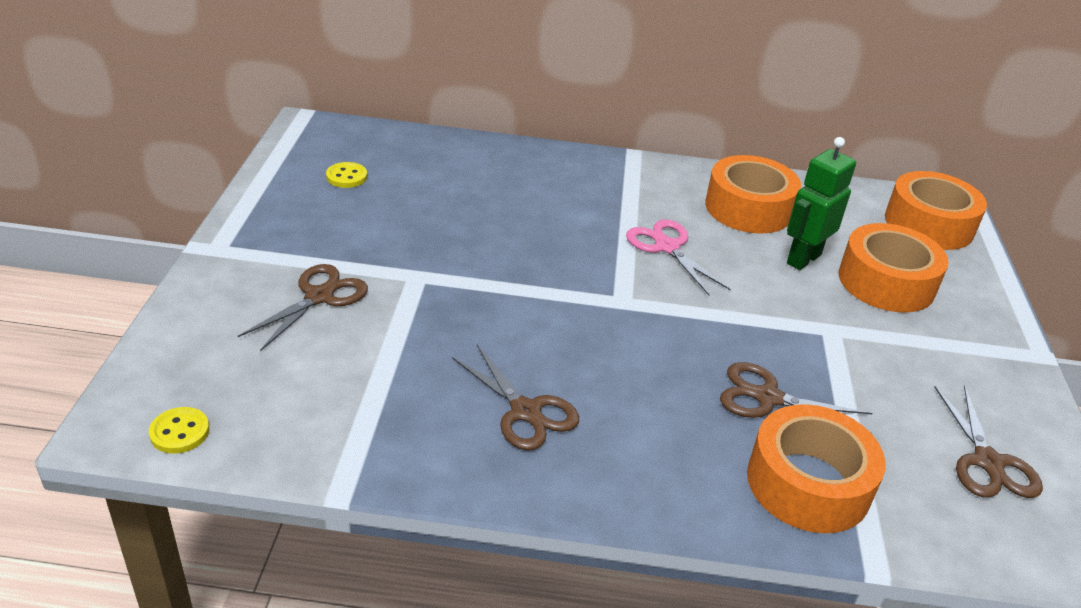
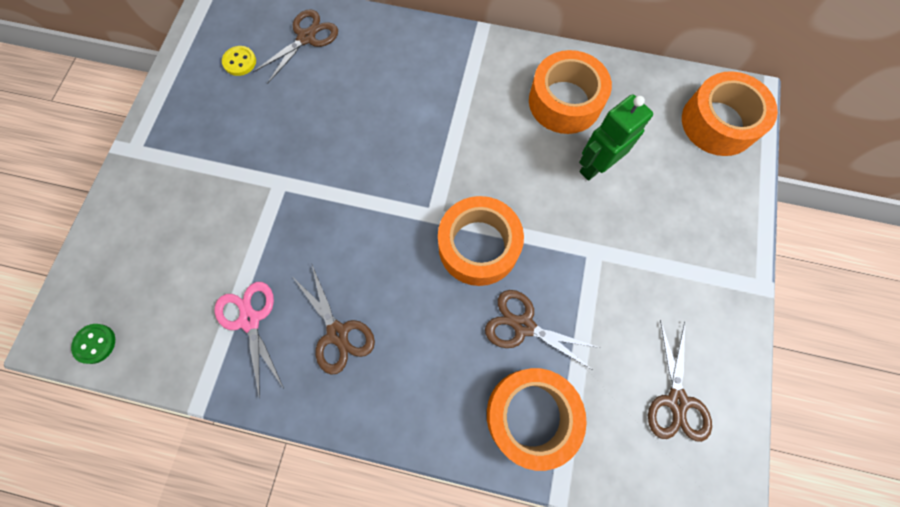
camera: 10 degrees right, 35 degrees up
yellow button [149,407,209,453] -> green button [71,324,115,364]
brown scissors [238,264,368,351] -> brown scissors moved to [253,9,338,84]
pink scissors [626,220,731,295] -> pink scissors moved to [214,282,284,399]
orange tape [838,223,949,313] -> orange tape moved to [438,196,524,286]

